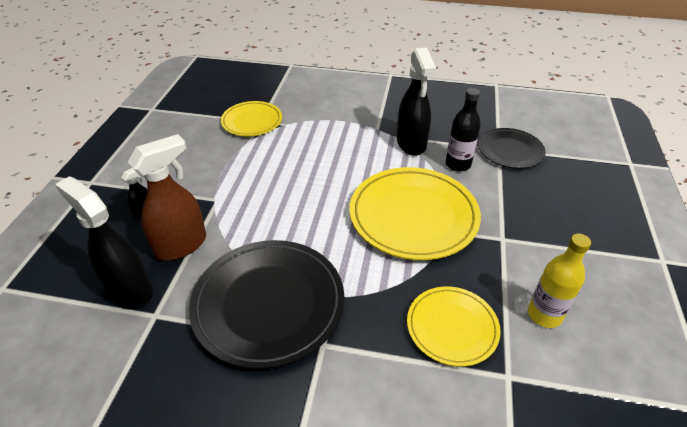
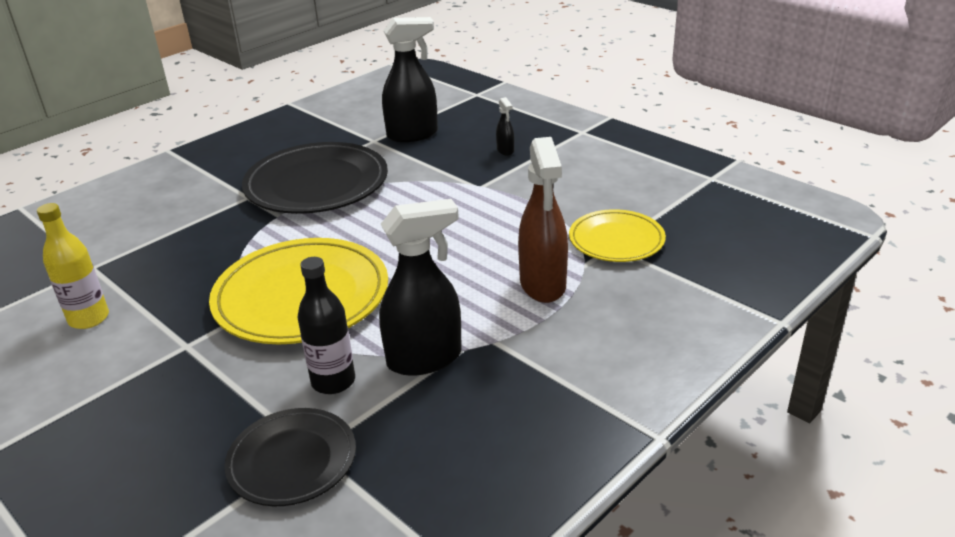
camera: 125 degrees right, 10 degrees down
brown spray bottle [128,134,206,261] -> brown spray bottle moved to [518,137,568,303]
black spray bottle [397,48,436,156] -> black spray bottle turned 135 degrees clockwise [379,199,462,376]
yellow plate [407,286,501,367] -> none

